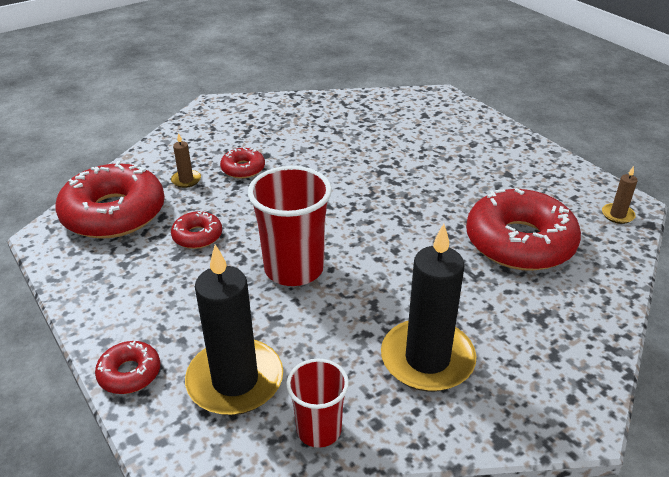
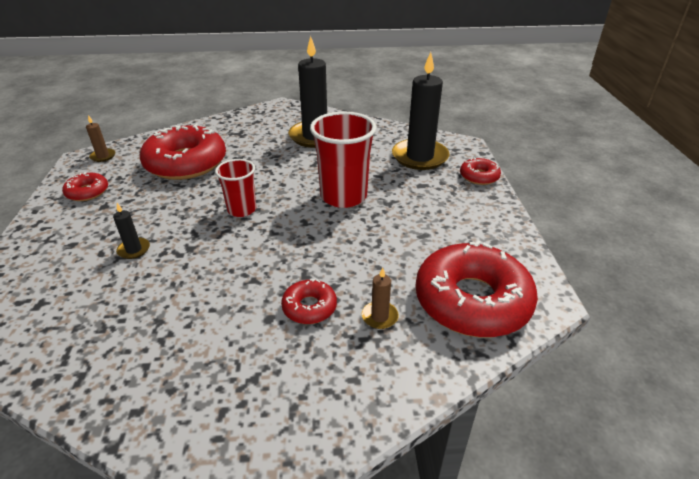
camera: 150 degrees left, 0 degrees up
red donut [171,211,222,249] -> red donut moved to [62,172,108,201]
red cup [286,358,349,448] -> red cup moved to [215,159,256,217]
none -> black candle [113,203,150,259]

